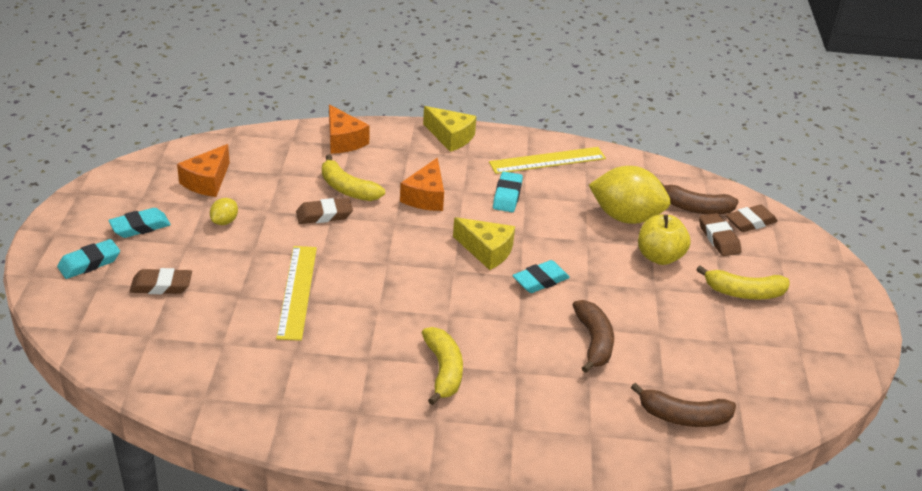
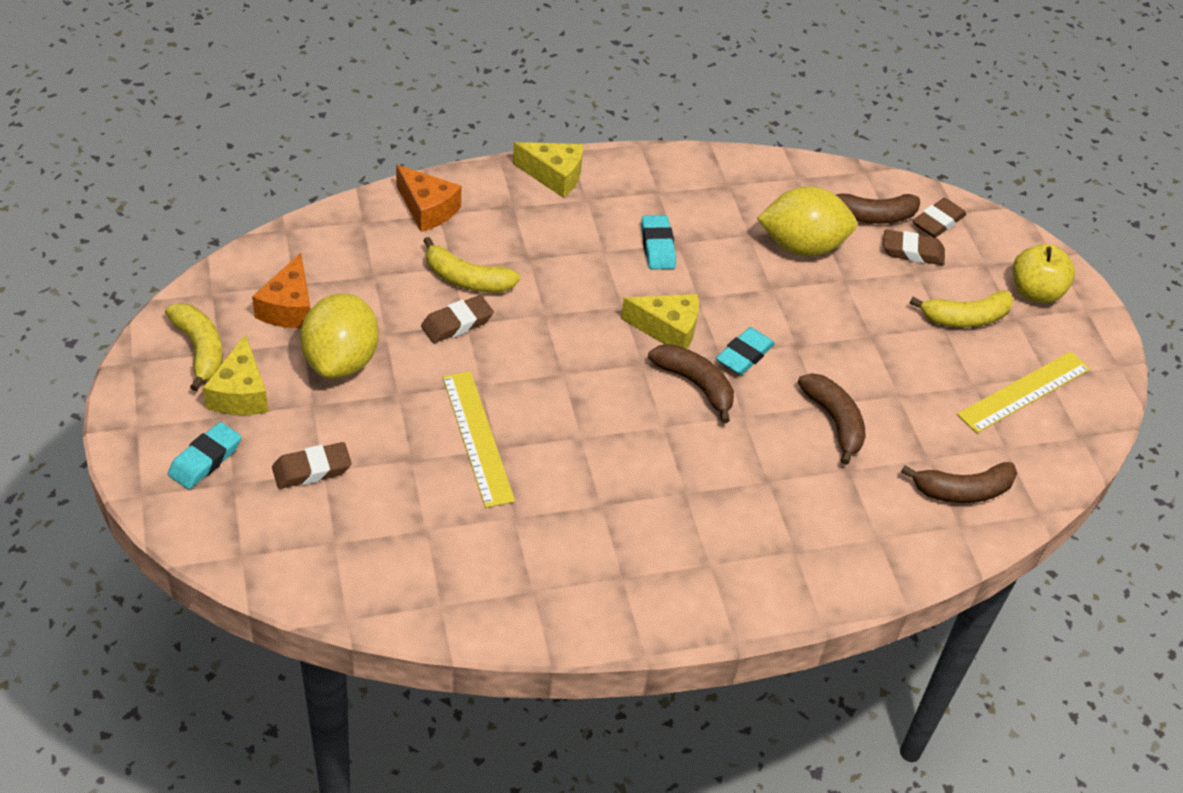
camera: 20 degrees left, 10 degrees up
turquoise eraser [108,208,171,238] -> yellow cheese [203,334,269,415]
yellow lemon [210,198,238,225] -> yellow lemon [300,293,379,379], size x2.27
orange cheese [400,158,444,211] -> none
yellow banana [422,327,463,405] -> yellow banana moved to [165,303,222,391]
yellow ruler [489,147,606,174] -> yellow ruler moved to [957,351,1090,433]
yellow apple [638,215,691,265] -> yellow apple moved to [1013,244,1075,303]
brown eraser [699,213,742,256] -> brown eraser turned 45 degrees counterclockwise [883,230,945,265]
none -> brown banana [648,344,734,423]

